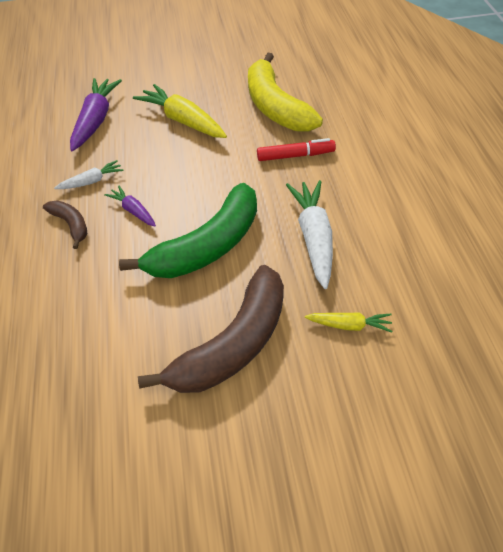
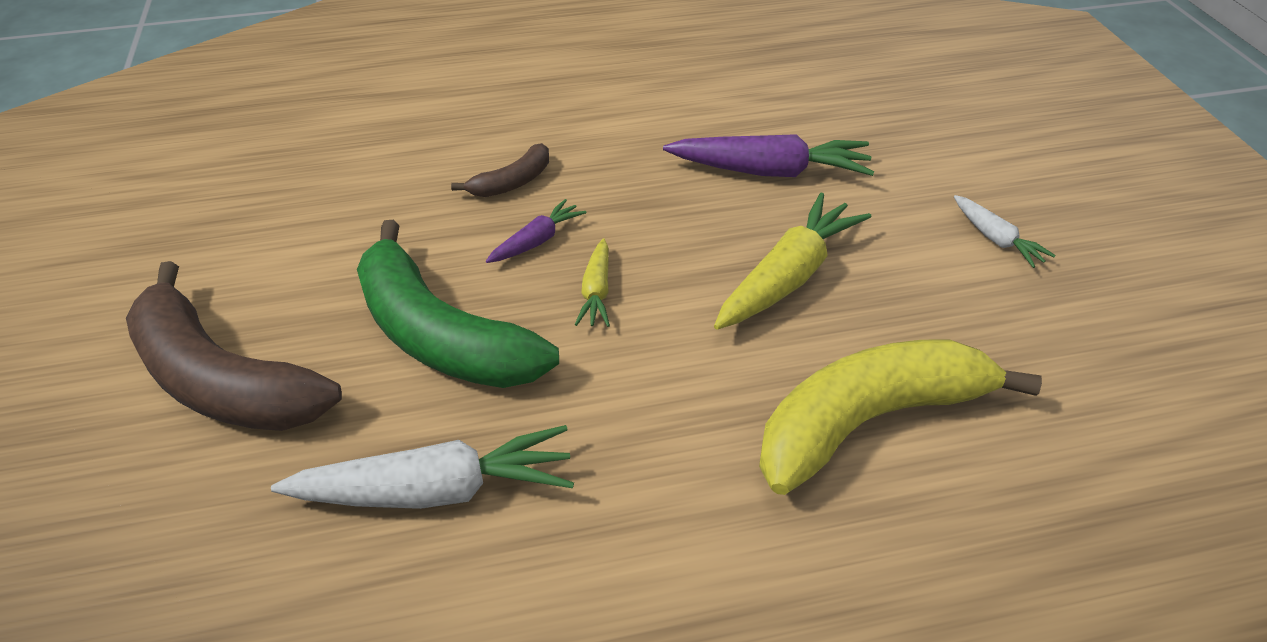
camera: 85 degrees right, 5 degrees down
white carrot [54,160,123,189] -> white carrot moved to [954,195,1056,268]
red marker [257,138,336,161] -> none
yellow carrot [305,312,393,333] -> yellow carrot moved to [575,238,610,327]

